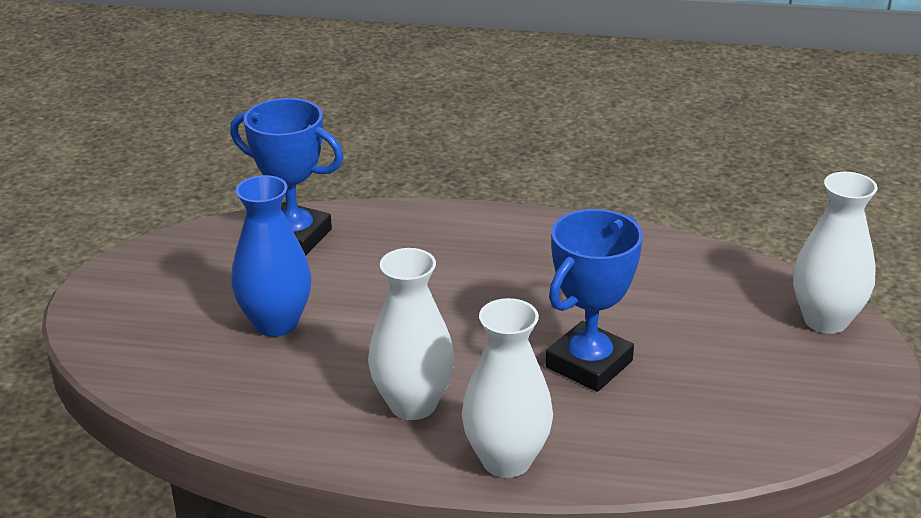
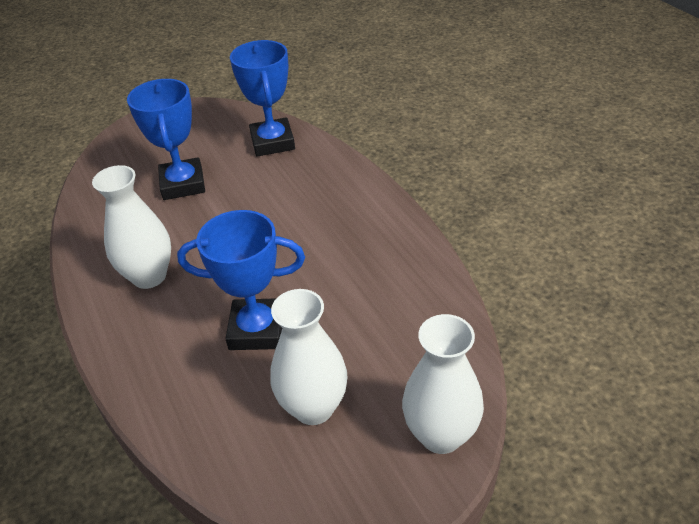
camera: 55 degrees right, 10 degrees up
blue vase [231,175,311,337] -> blue trophy [127,79,205,200]
white vase [462,298,553,478] -> white vase moved to [270,289,347,425]

